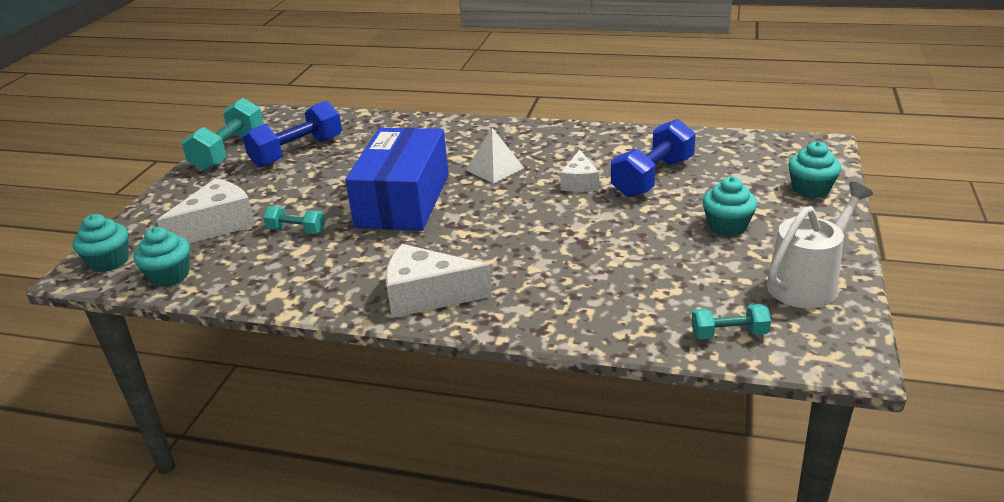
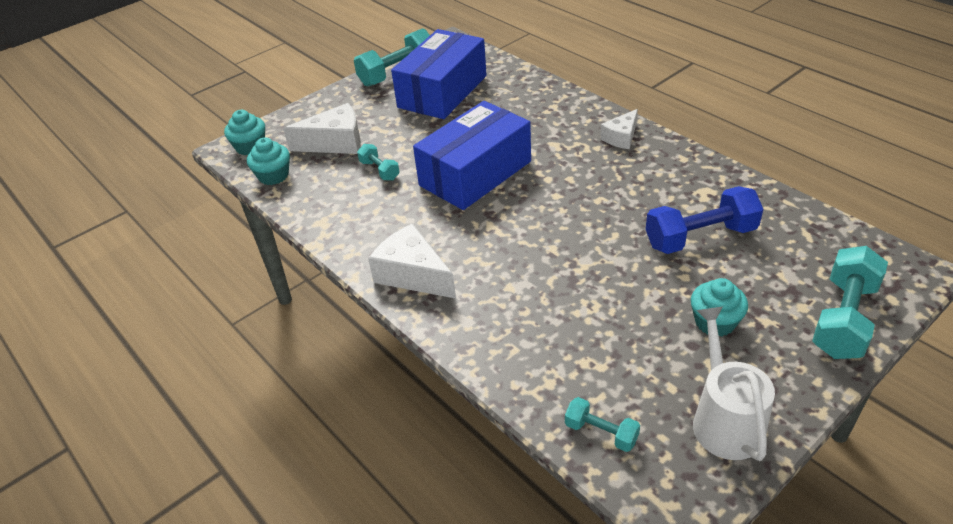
camera: 35 degrees right, 10 degrees up
blue dumbbell [243,101,342,167] -> blue box [391,29,487,119]
white pyramid [466,128,524,184] -> none
white cheese [560,150,599,192] -> white cheese moved to [600,109,638,149]
white watering can [767,182,873,308] -> white watering can turned 90 degrees counterclockwise [693,307,775,461]
turquoise cupcake [788,141,841,198] -> turquoise dumbbell [812,246,888,359]

